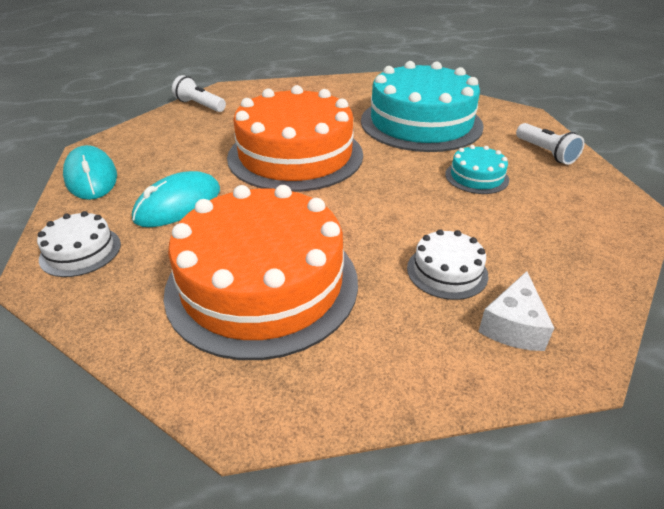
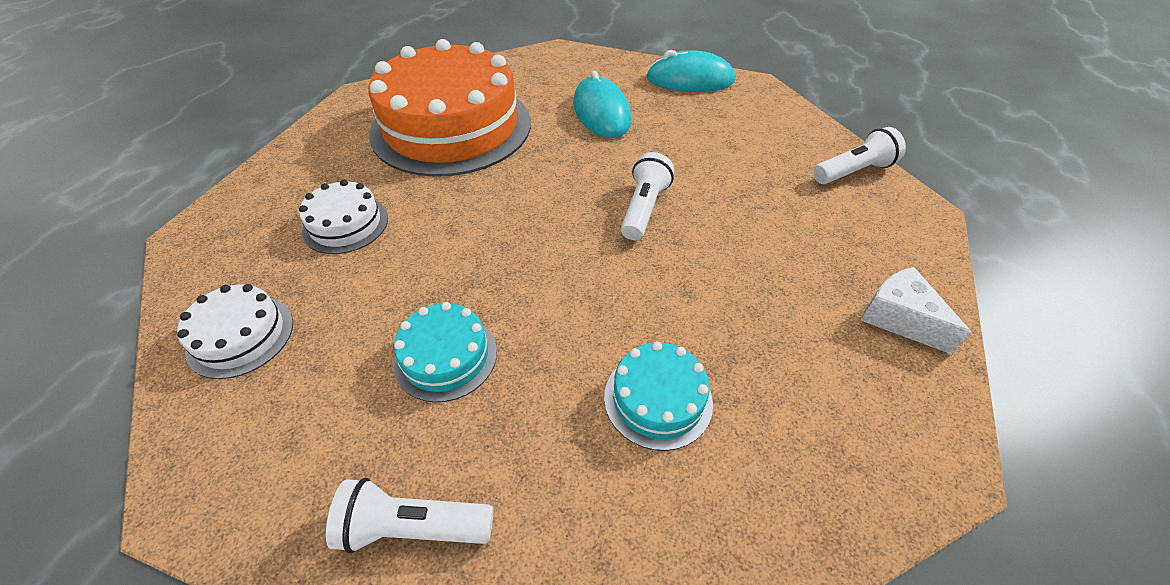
camera: 120 degrees right, 10 degrees up
white cake [37,211,121,277] -> white cake moved to [177,284,293,379]
orange cake [227,85,363,192] -> white flashlight [621,152,674,240]
turquoise cake [361,61,484,152] -> turquoise cake [604,341,713,451], size x0.43
white cheese [478,271,554,351] -> white cheese moved to [861,267,972,354]

